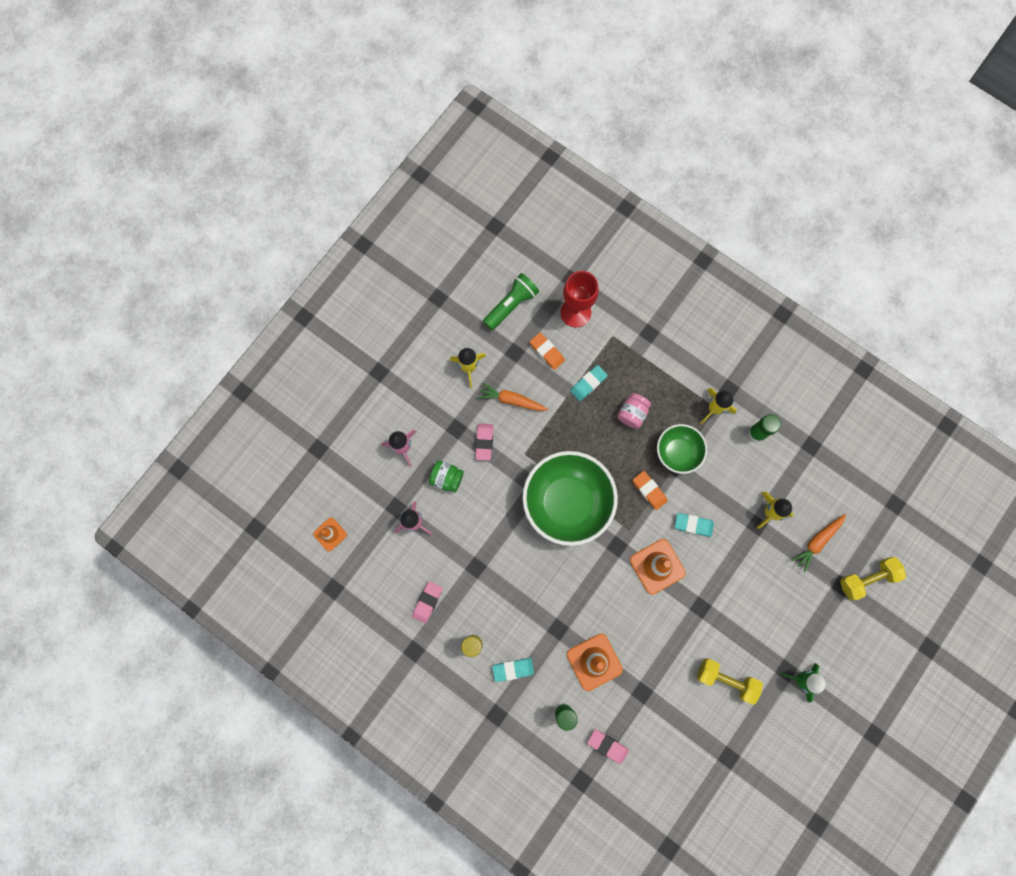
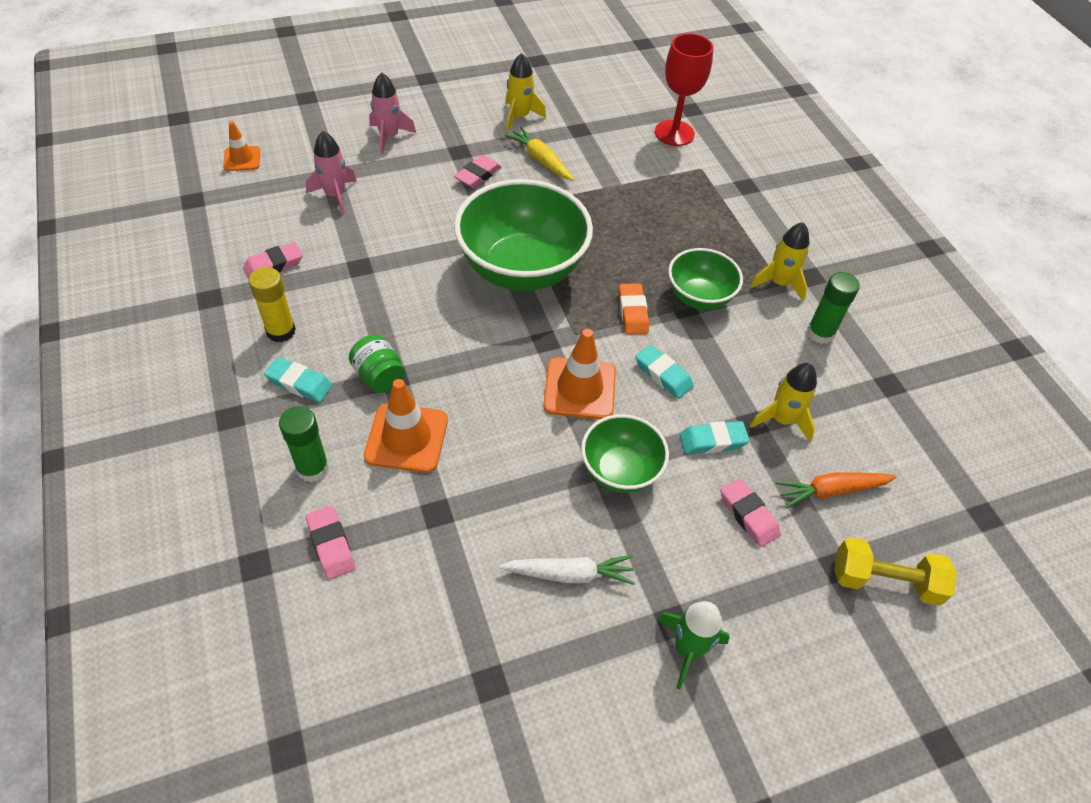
camera: 30 degrees right, 25 degrees down
green jar [429,460,464,492] -> green jar moved to [349,335,405,393]
orange carrot [477,382,548,411] -> yellow carrot [505,127,574,181]
green flashlight [483,273,539,330] -> none
orange eraser [530,333,565,370] -> none
turquoise eraser [570,365,608,401] -> turquoise eraser moved to [680,421,749,454]
pink jar [617,393,651,429] -> none
yellow dumbbell [697,658,763,705] -> white carrot [499,555,635,585]
none -> green bowl [581,414,669,493]
none -> pink eraser [721,478,781,547]

